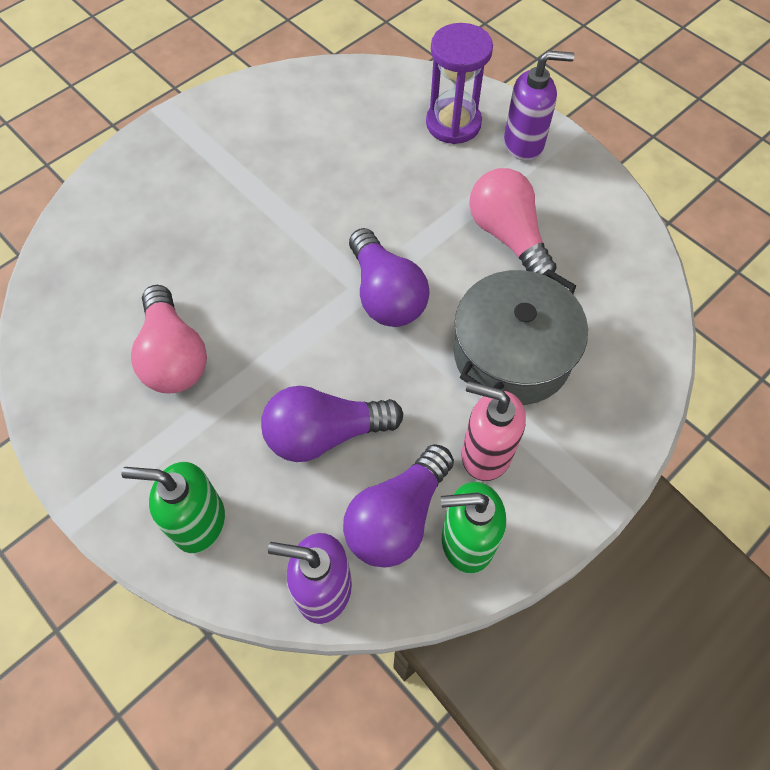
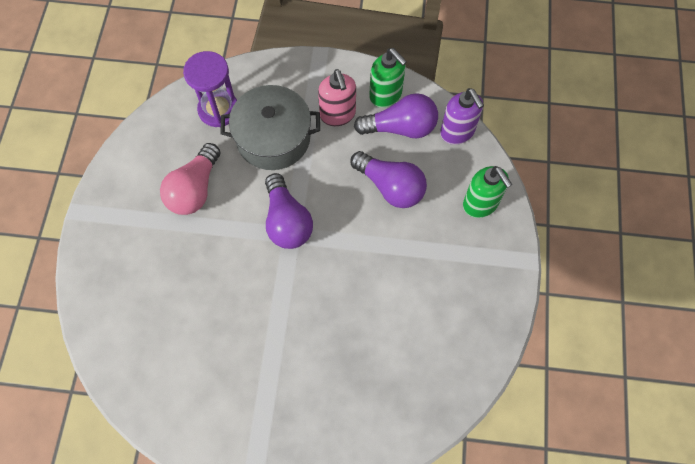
camera: 130 degrees left, 5 degrees up
pink light bulb [131,285,207,393] -> none
purple light bulb [349,228,430,327] -> purple light bulb turned 135 degrees clockwise [265,173,313,249]
purple hourglass [426,23,493,144] -> purple hourglass moved to [183,51,237,127]
purple soap dispenser [504,51,574,161] -> none

